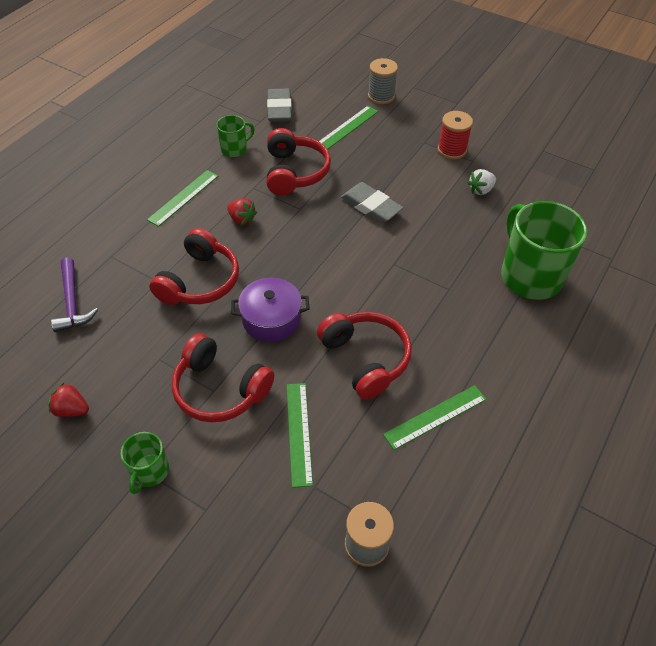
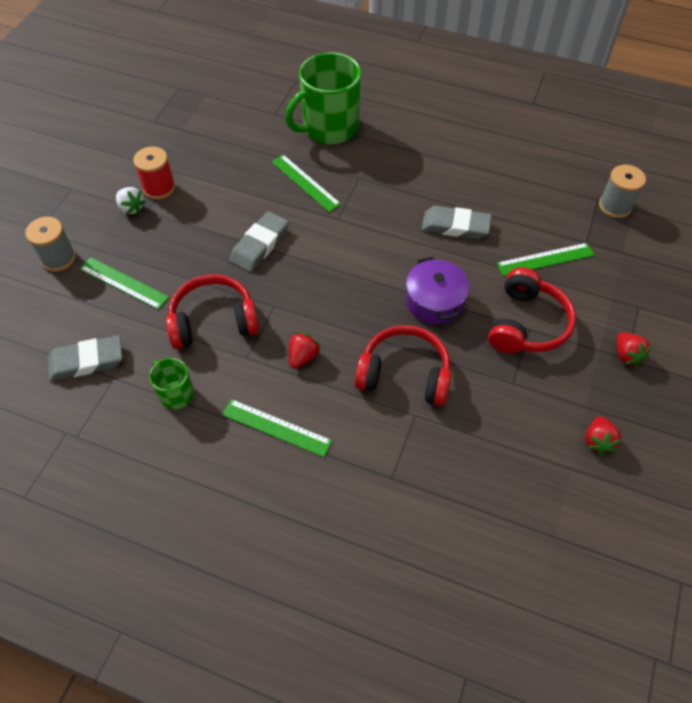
camera: 100 degrees left, 5 degrees up
purple hammer [51,257,98,332] -> none
green mug [121,432,169,494] -> red strawberry [617,332,652,366]
red headphones [317,312,412,400] -> grey eraser [422,206,492,239]
green ruler [383,385,487,450] -> green ruler moved to [271,154,341,212]
white strawberry [467,169,496,195] -> white strawberry moved to [116,187,146,215]

